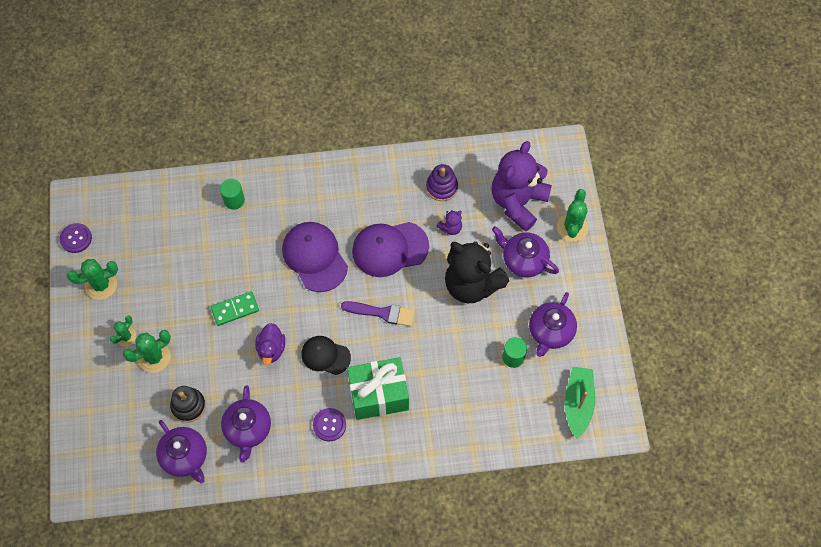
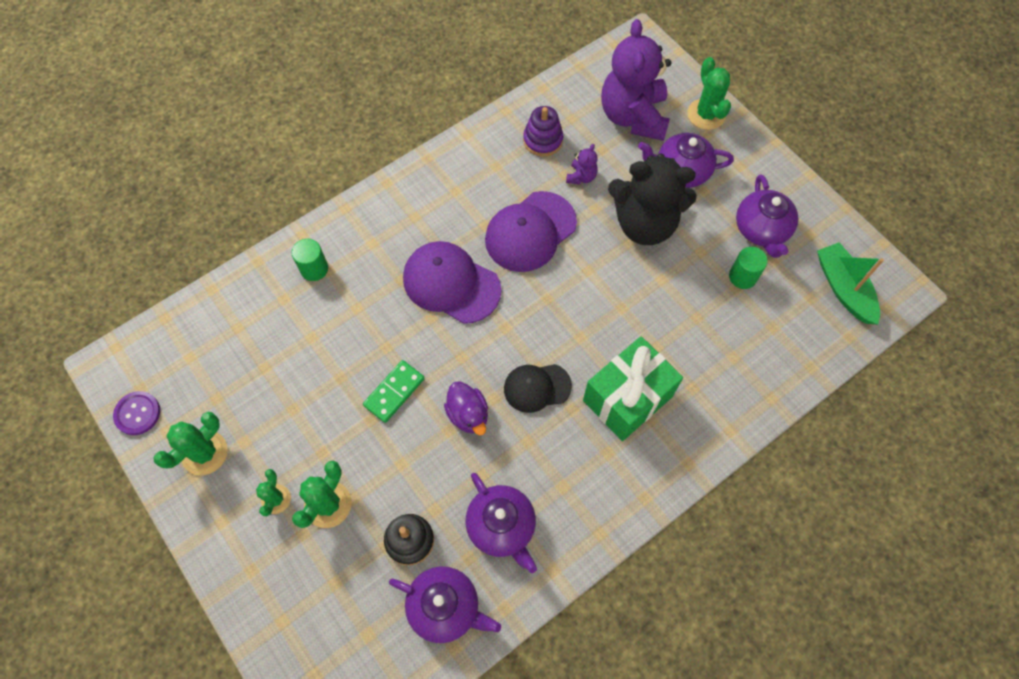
camera: 30 degrees left, 0 degrees up
purple button [313,408,346,441] -> none
purple brush [341,301,415,327] -> none

